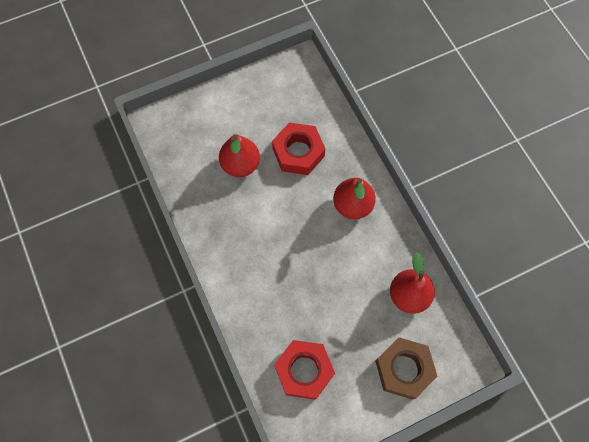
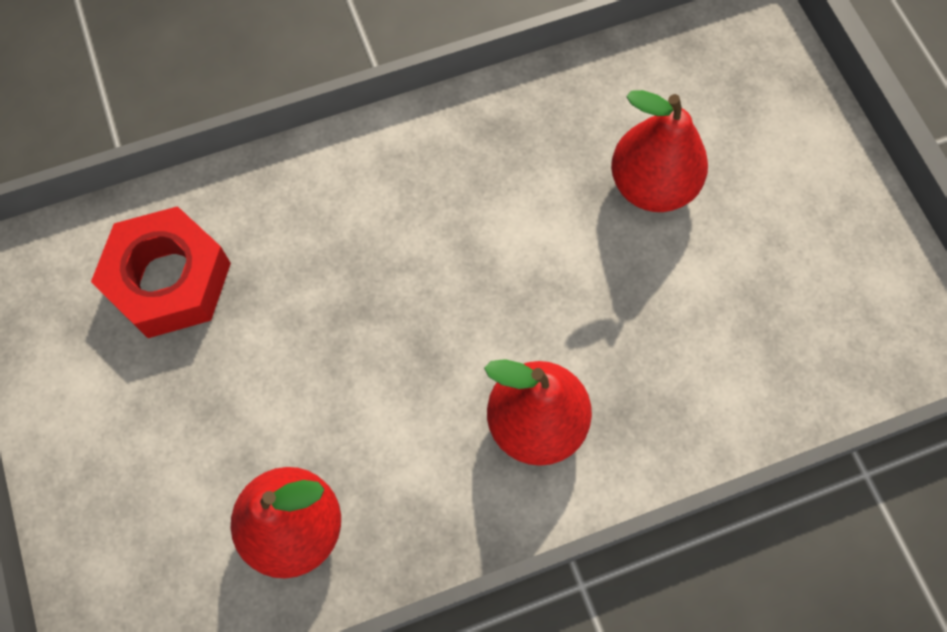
camera: 95 degrees right, 0 degrees up
red nut [272,122,325,175] -> none
brown nut [375,337,437,400] -> none

